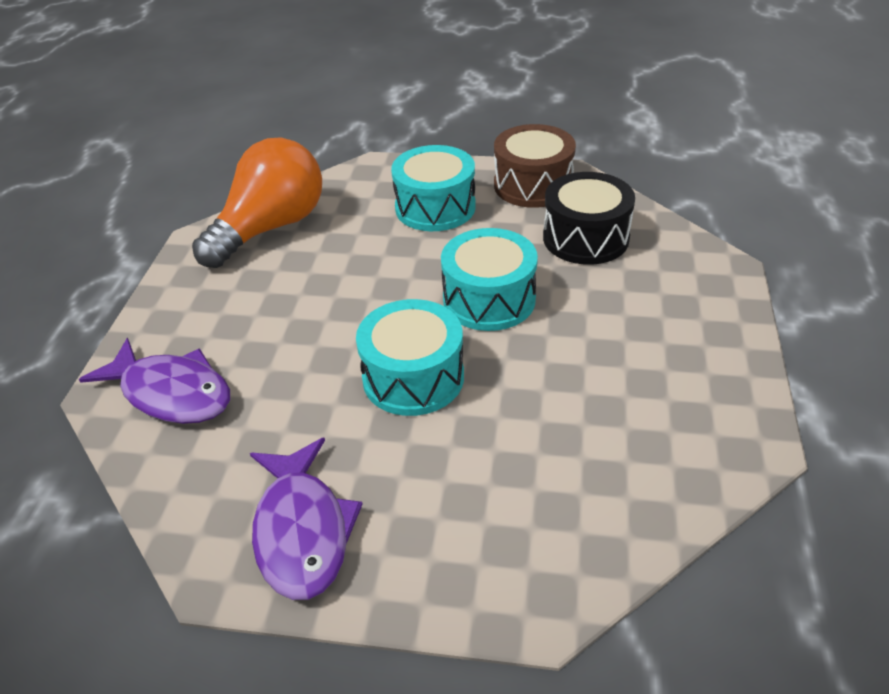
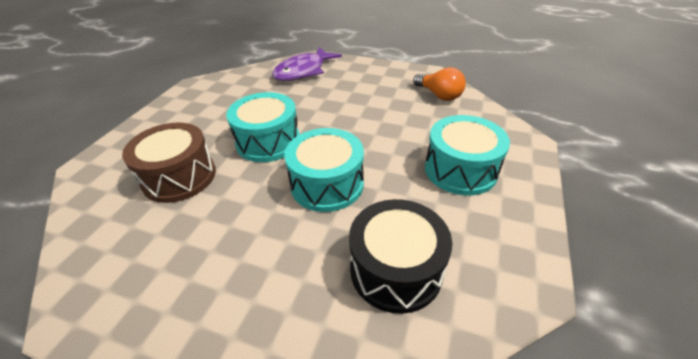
camera: 100 degrees right, 0 degrees up
orange light bulb [192,138,322,268] -> orange light bulb [413,67,466,101], size x0.55
purple fish [250,437,363,600] -> none
brown drum [494,124,576,208] -> brown drum moved to [122,123,216,203]

